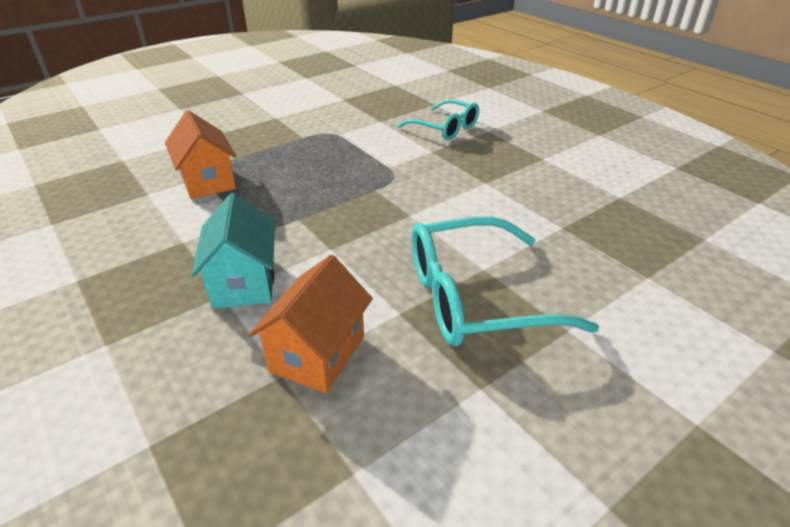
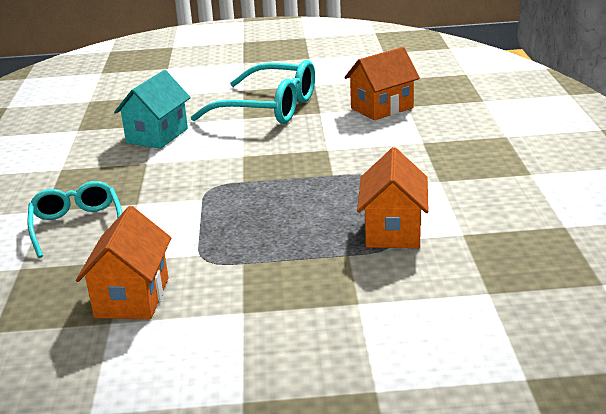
camera: 145 degrees left, 10 degrees down
turquoise house [191,193,275,309] -> turquoise house moved to [114,70,191,149]
none -> orange house [76,206,171,319]

